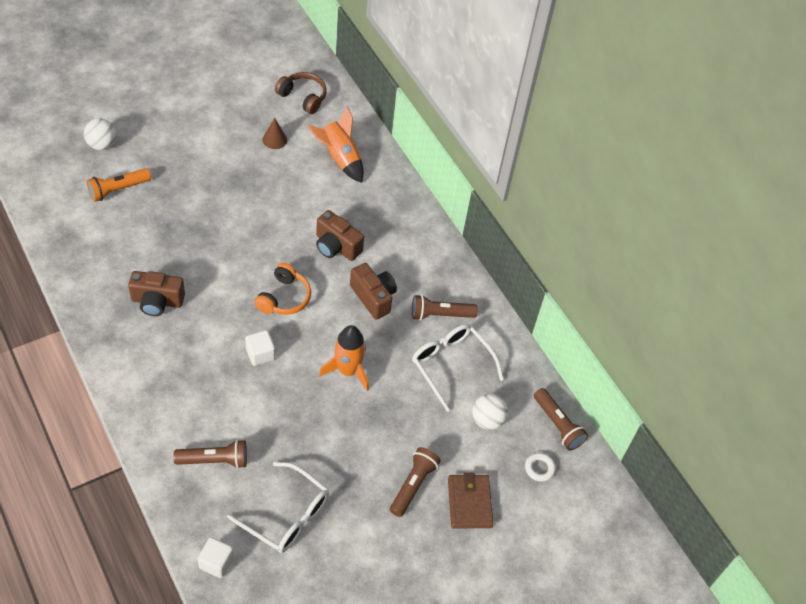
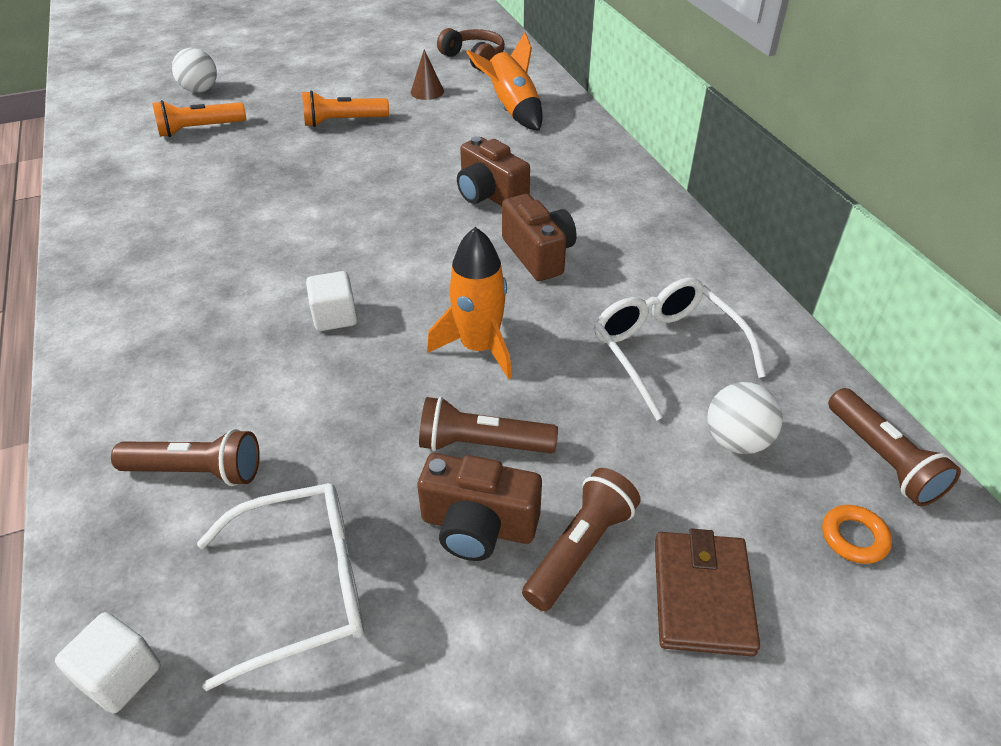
camera: 15 degrees right, 10 degrees down
brown camera [128,271,185,316] -> brown camera moved to [417,453,542,561]
white glasses [227,462,329,553] -> white glasses turned 60 degrees counterclockwise [197,483,364,691]
orange headphones [254,263,311,315] -> none
brown flashlight [412,295,478,321] -> brown flashlight moved to [419,397,558,453]
white ring [525,453,556,482] -> orange ring [822,505,892,564]
none -> orange flashlight [302,91,389,127]

